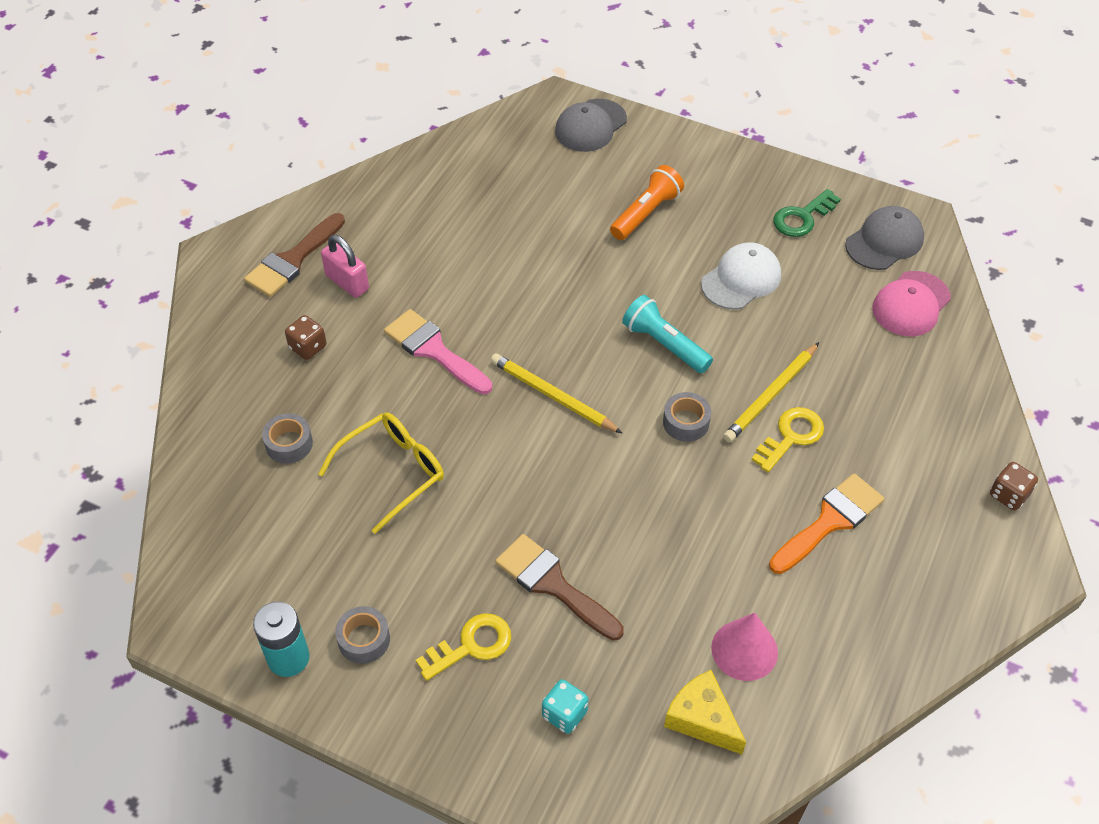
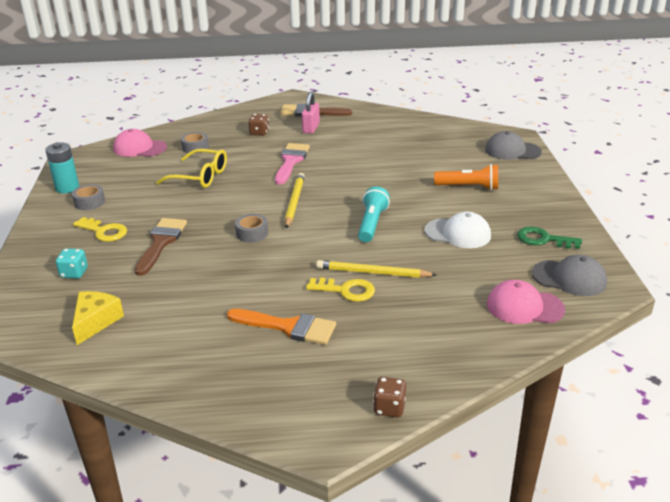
camera: 60 degrees right, 20 degrees down
grey tape [663,392,711,442] -> grey tape moved to [235,214,268,242]
pink cone [711,613,778,681] -> none
none -> pink cap [113,129,167,157]

